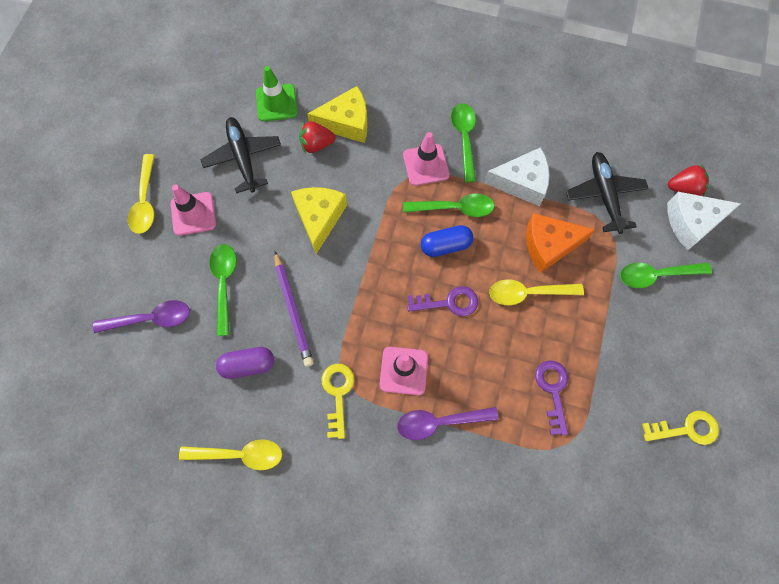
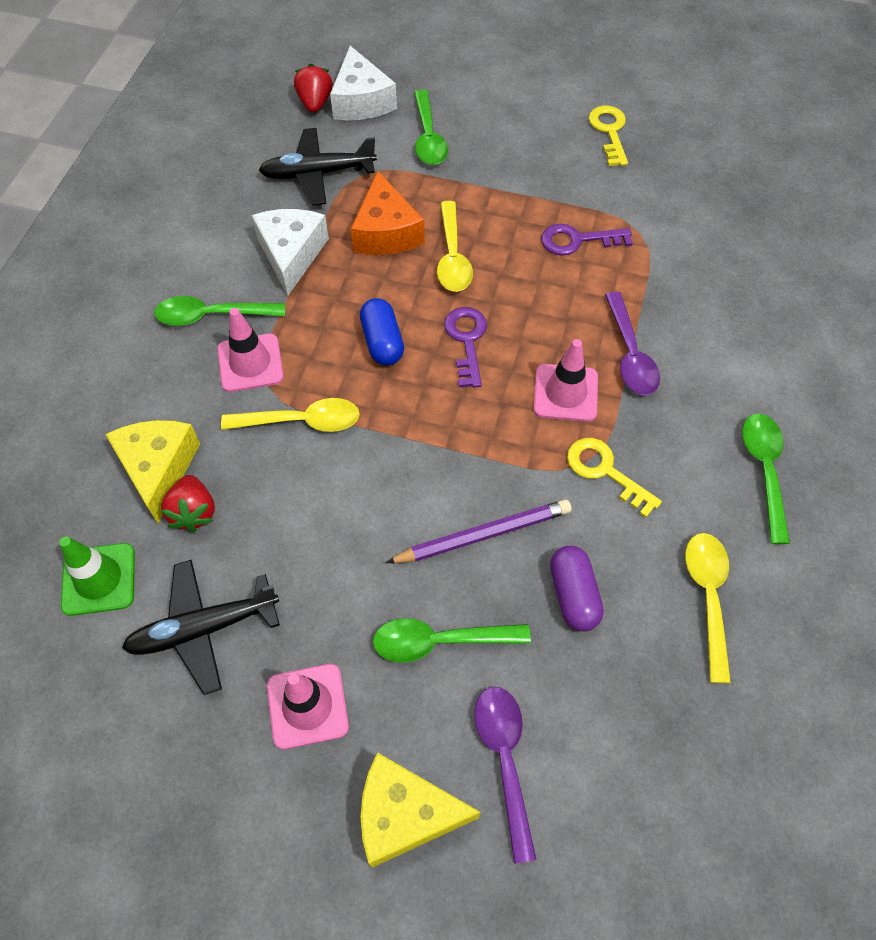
camera: 90 degrees left, 10 degrees down
yellow spoon [128,154,155,234] -> yellow spoon moved to [221,398,360,432]
yellow cheese [291,187,347,254] -> yellow cheese moved to [361,752,480,868]
yellow key [321,364,354,439] -> yellow key turned 45 degrees clockwise [567,438,662,518]
green spoon [403,194,495,217] -> green spoon moved to [742,414,790,544]

